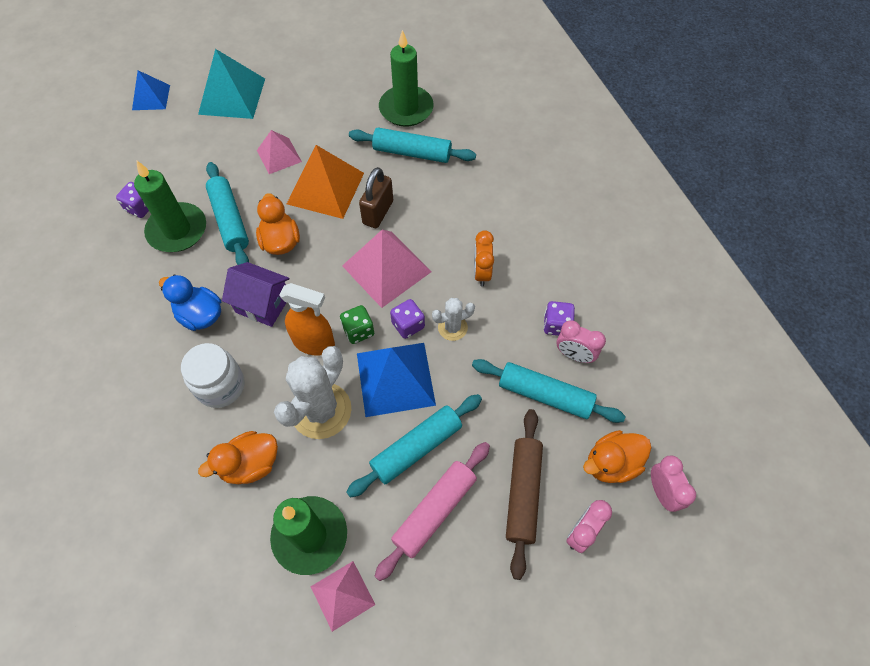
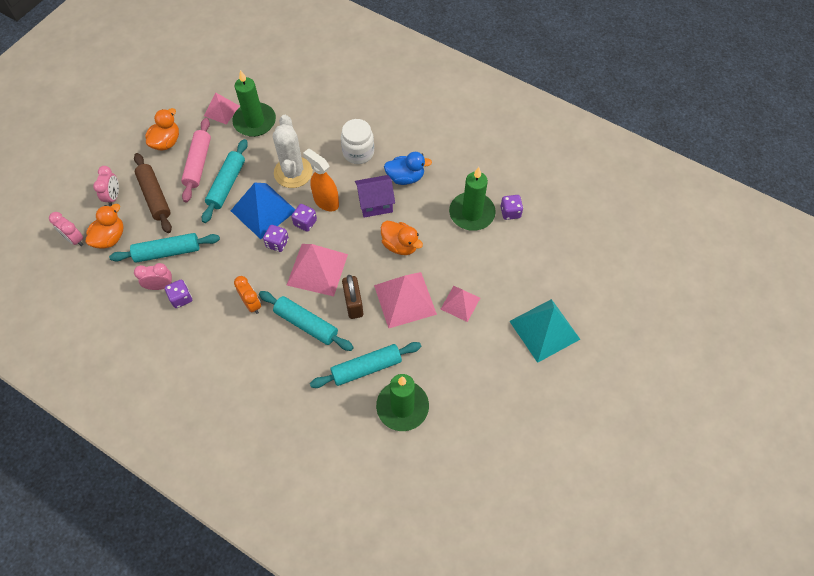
camera: 145 degrees right, 0 degrees up
blue pyramid [132,70,170,110] -> none
orange duck [198,431,278,484] -> orange duck moved to [145,108,179,151]
turquoise rolling pin [206,162,249,265] -> turquoise rolling pin moved to [259,291,354,351]
orange spray bottle [280,283,335,356] -> orange spray bottle turned 60 degrees clockwise [303,148,339,212]
orange pyramid [287,145,364,219] -> pink pyramid [374,272,437,328]
green dice [340,305,374,344] -> purple dice [291,204,317,232]
white cactus [432,298,475,341] -> none

